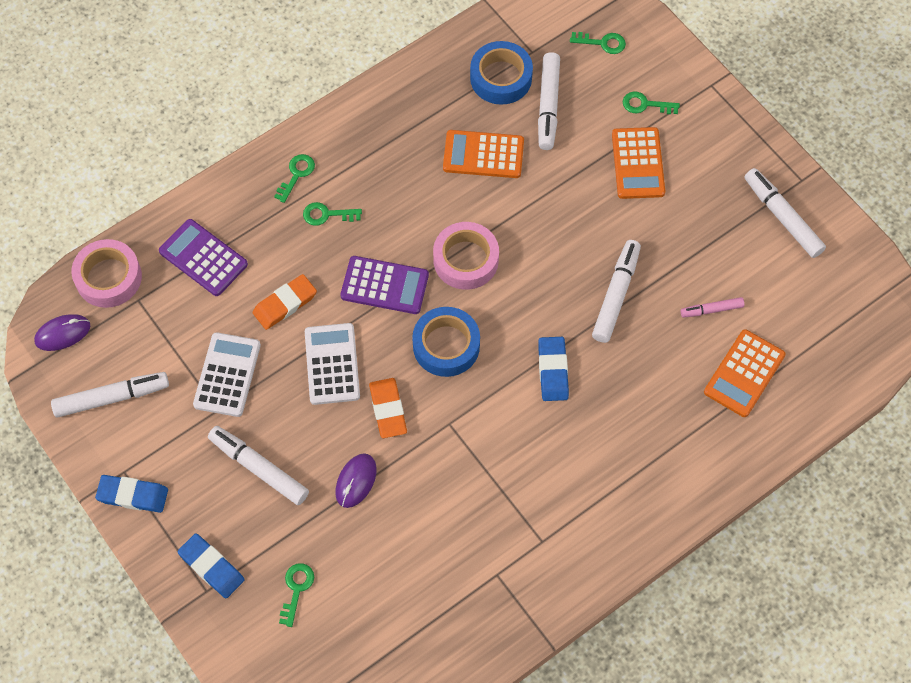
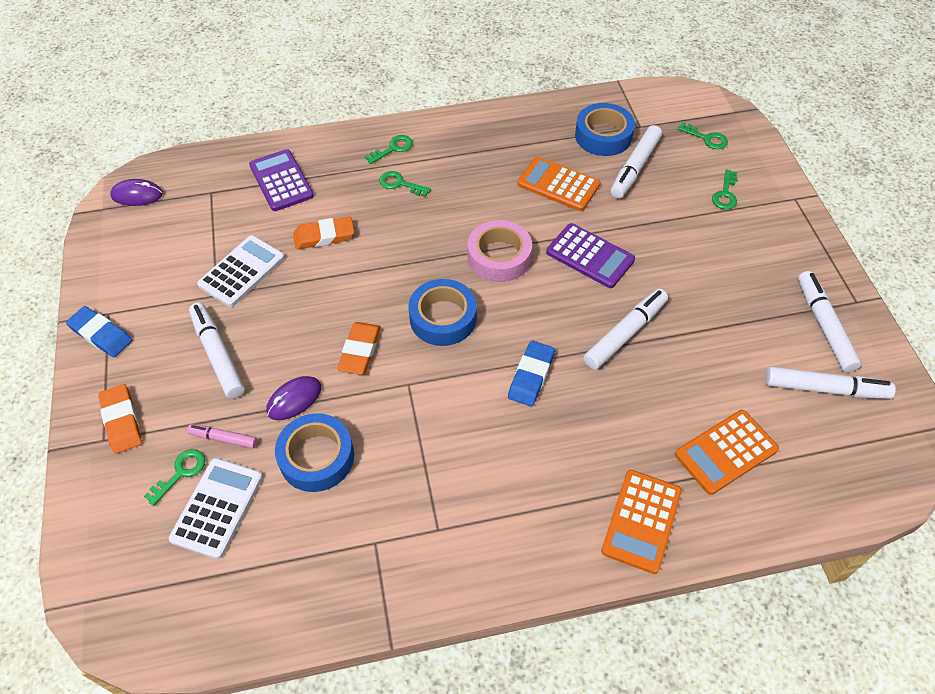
camera: 25 degrees right, 10 degrees down
white marker [51,372,169,418] -> white marker moved to [765,367,896,399]
pink tape [72,239,142,308] -> none
blue eraser [177,533,244,598] -> orange eraser [98,384,142,454]
white calculator [305,323,360,405] -> white calculator moved to [169,458,263,559]
purple calculator [340,256,429,314] -> purple calculator moved to [546,223,635,288]
orange calculator [612,127,665,199] -> orange calculator moved to [601,470,682,574]
green key [623,91,680,114] -> green key turned 105 degrees counterclockwise [712,170,737,209]
pink marker [681,297,744,318] -> pink marker moved to [187,424,257,448]
none -> blue tape [275,413,354,492]

